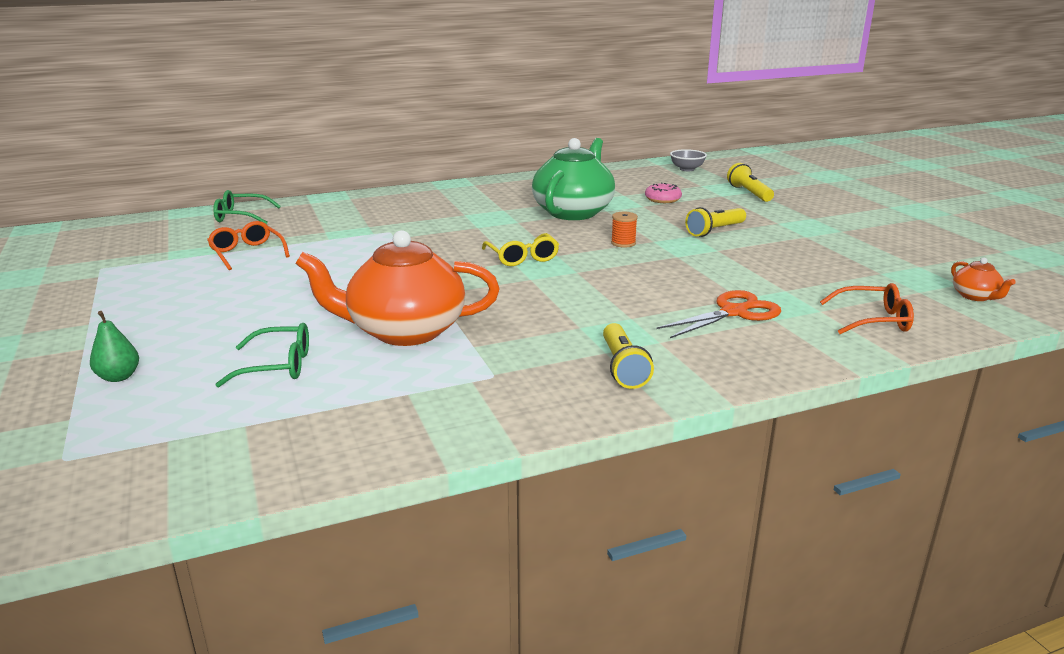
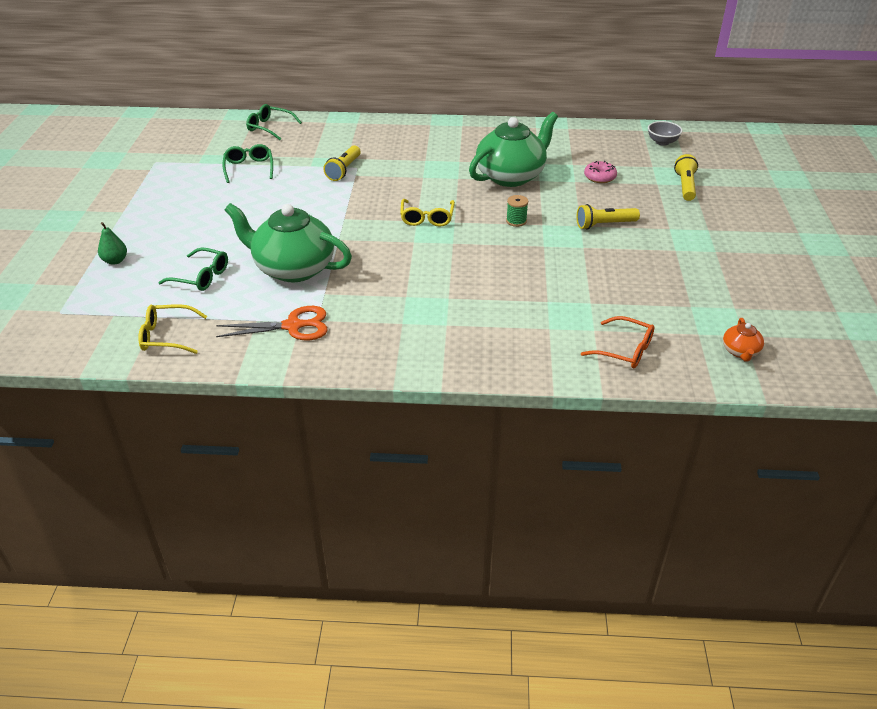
camera: 25 degrees right, 15 degrees up
orange glasses [207,221,290,270] -> green glasses [222,144,273,183]
orange teapot [295,230,500,346] -> green teapot [225,203,352,282]
yellow flashlight [603,323,654,389] -> yellow flashlight moved to [323,145,361,181]
orange spool [611,212,638,248] -> green spool [506,195,528,227]
orange scissors [656,290,781,338] -> orange scissors moved to [216,306,328,340]
none -> yellow glasses [138,304,207,354]

